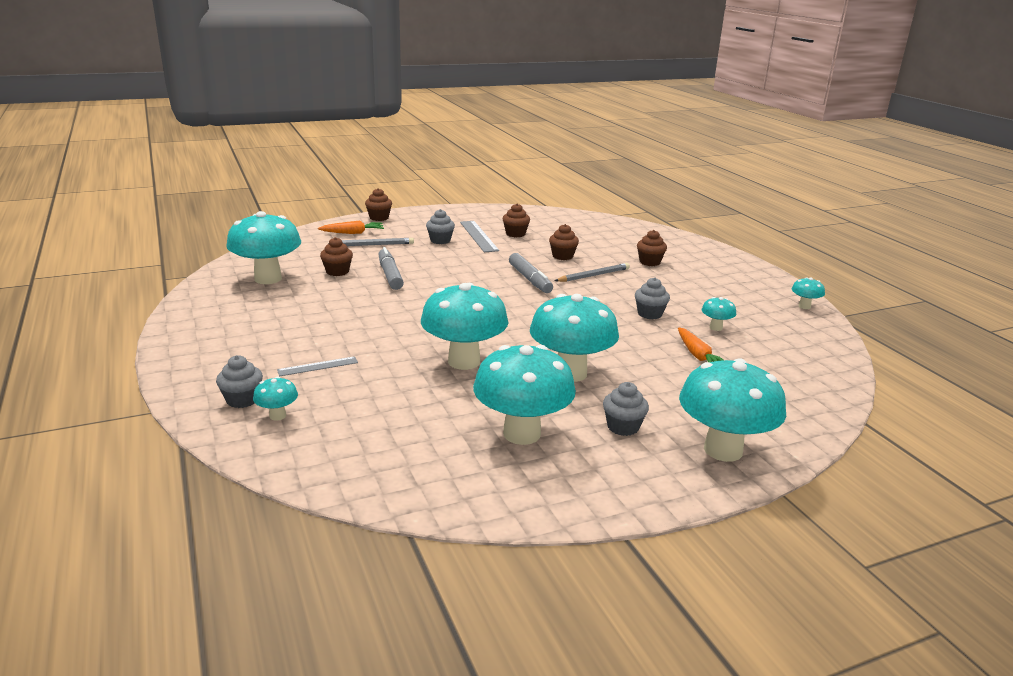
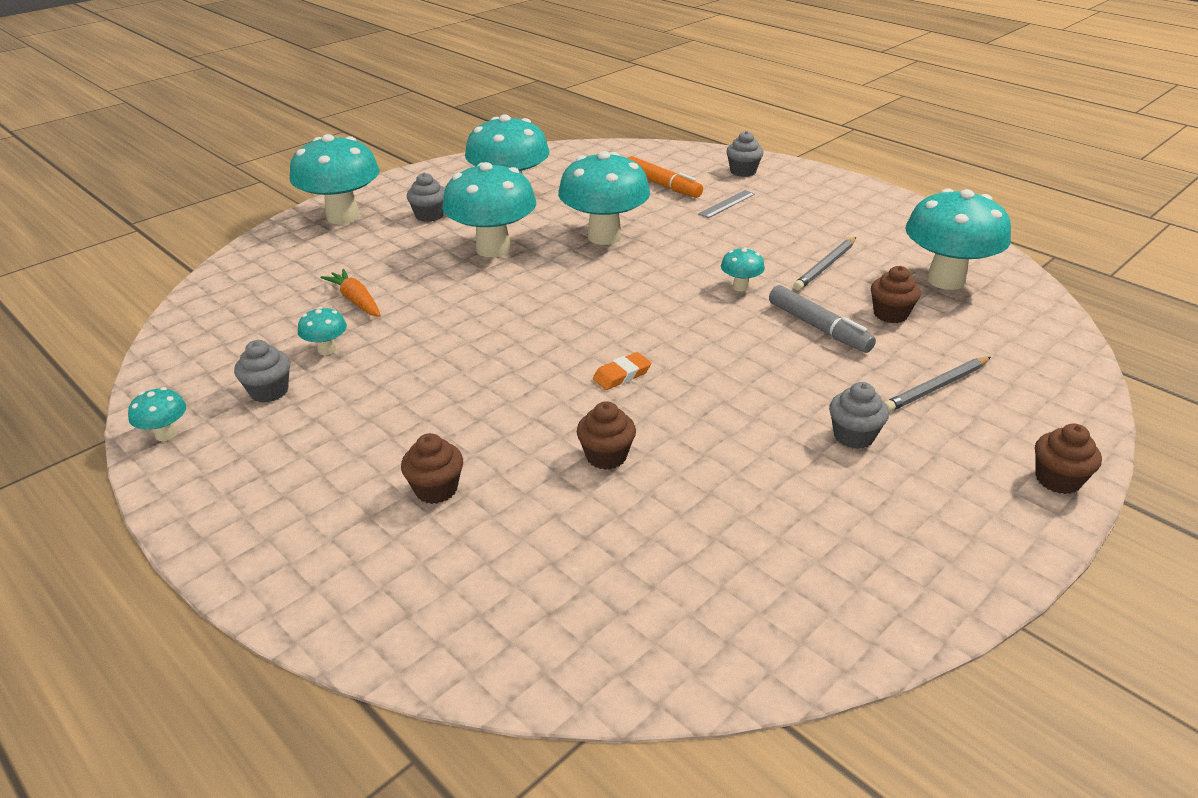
camera: 160 degrees right, 10 degrees up
turquoise mushroom [253,377,298,421] -> turquoise mushroom moved to [721,247,765,291]
orange carrot [318,221,384,234] -> none
grey ruler [460,221,499,252] -> none
brown cupcake [502,203,530,237] -> none
grey marker [509,253,553,293] -> orange eraser [593,352,651,390]
grey pencil [555,263,630,282] -> grey pencil moved to [793,237,856,290]
grey cupcake [635,277,670,319] -> grey cupcake moved to [234,340,290,403]
none -> orange marker [628,156,703,198]

